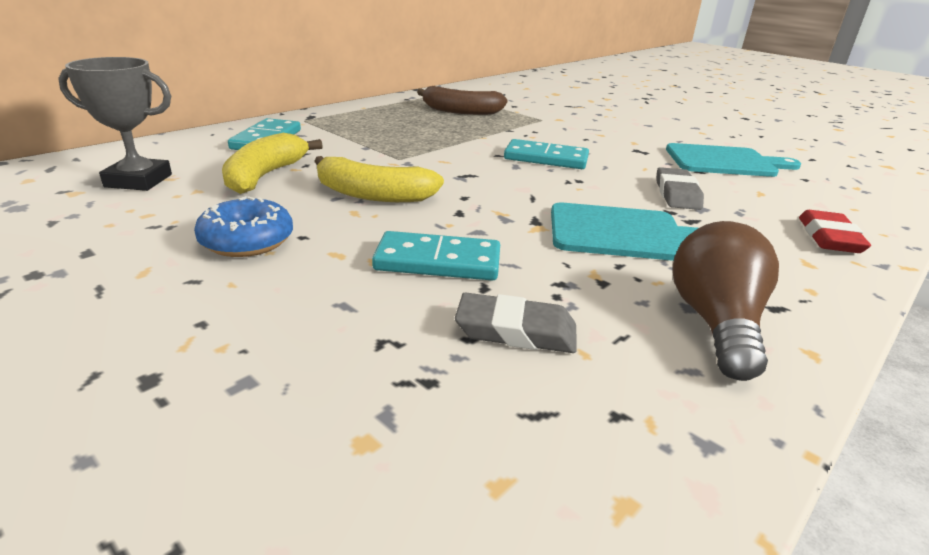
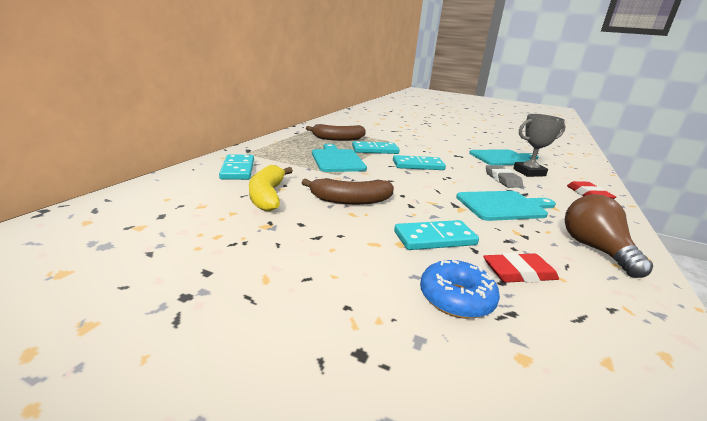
camera: 20 degrees left, 5 degrees down
grey trophy [58,57,172,191] -> grey trophy moved to [513,114,566,177]
blue donut [194,196,293,257] -> blue donut moved to [420,260,500,319]
yellow banana [314,156,444,202] -> brown banana [301,178,394,205]
grey eraser [455,293,576,353] -> red eraser [483,253,559,283]
none -> turquoise cutting board [312,144,367,172]
none -> turquoise domino [352,141,400,154]

